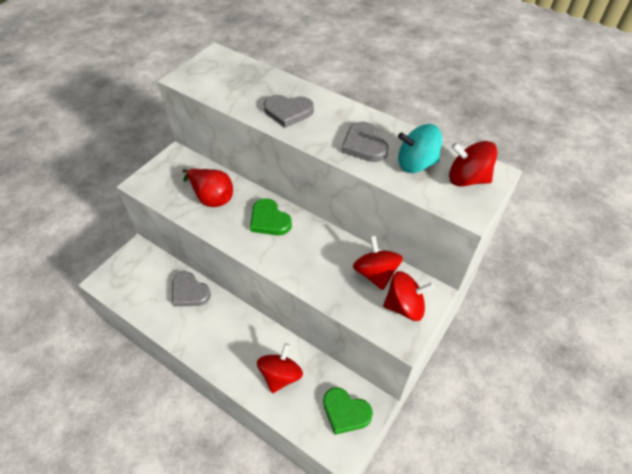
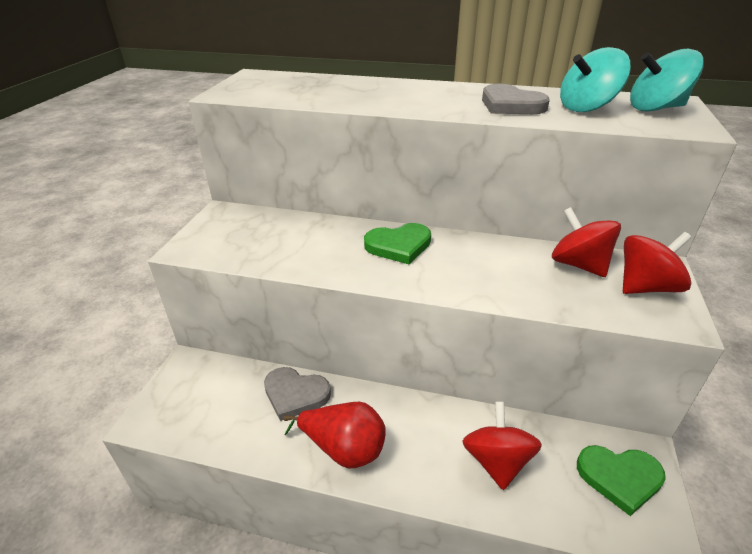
camera: 20 degrees left, 15 degrees down
red pear [183,169,233,207] -> red pear moved to [283,402,386,469]
green heart [250,198,292,235] -> green heart turned 45 degrees counterclockwise [364,223,431,264]
grey heart [264,95,314,128] -> none
red spinning top [449,141,497,187] -> turquoise spinning top [630,49,704,112]

